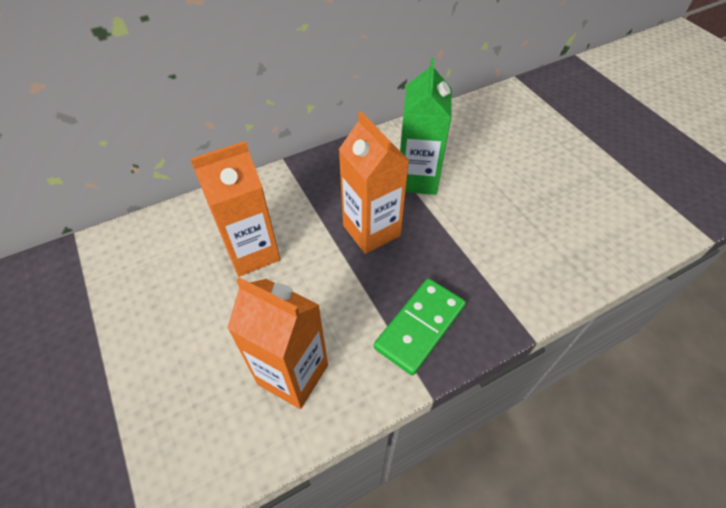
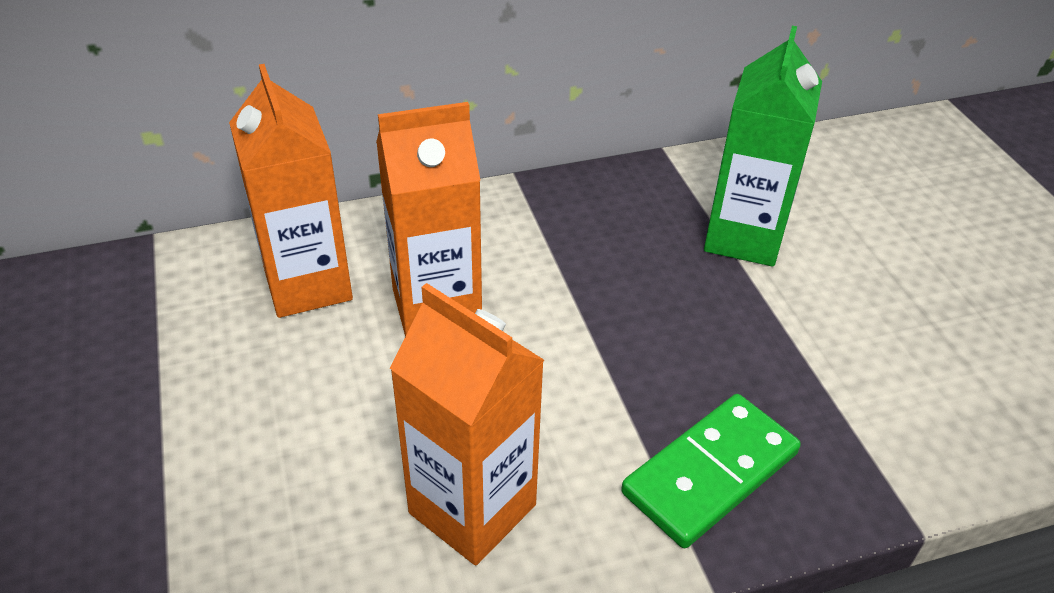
camera: 10 degrees right, 10 degrees down
orange carton [338,112,409,254] -> orange carton moved to [229,64,353,318]

